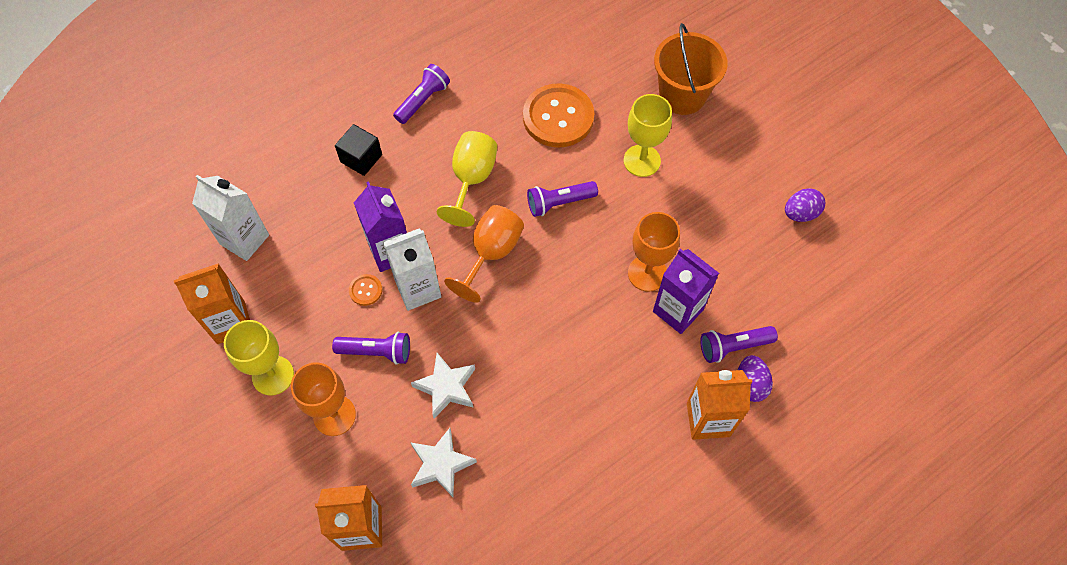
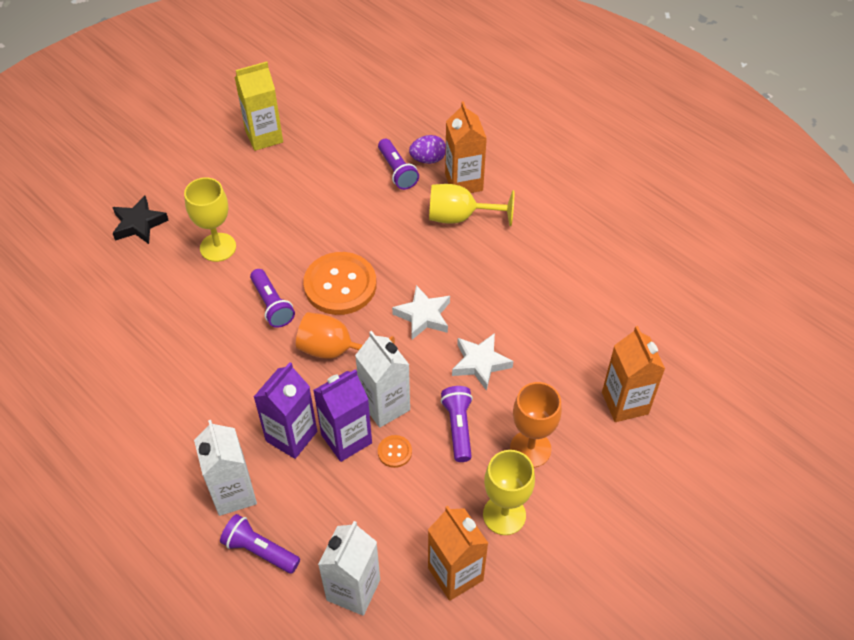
camera: 100 degrees left, 10 degrees down
black cube [335,124,382,176] -> white carton [194,420,257,516]
purple flashlight [393,64,450,124] -> purple flashlight moved to [220,514,300,574]
white star [410,428,477,497] -> white star moved to [392,285,450,340]
yellow goblet [437,131,497,227] -> yellow goblet moved to [429,184,514,226]
orange button [523,83,594,148] -> orange button moved to [303,252,376,315]
orange goblet [628,212,680,292] -> none
purple carton [653,249,719,334] -> purple carton moved to [254,362,317,459]
orange bucket [654,23,728,115] -> black star [112,196,169,244]
purple egg [785,188,825,222] -> yellow carton [235,61,283,151]

